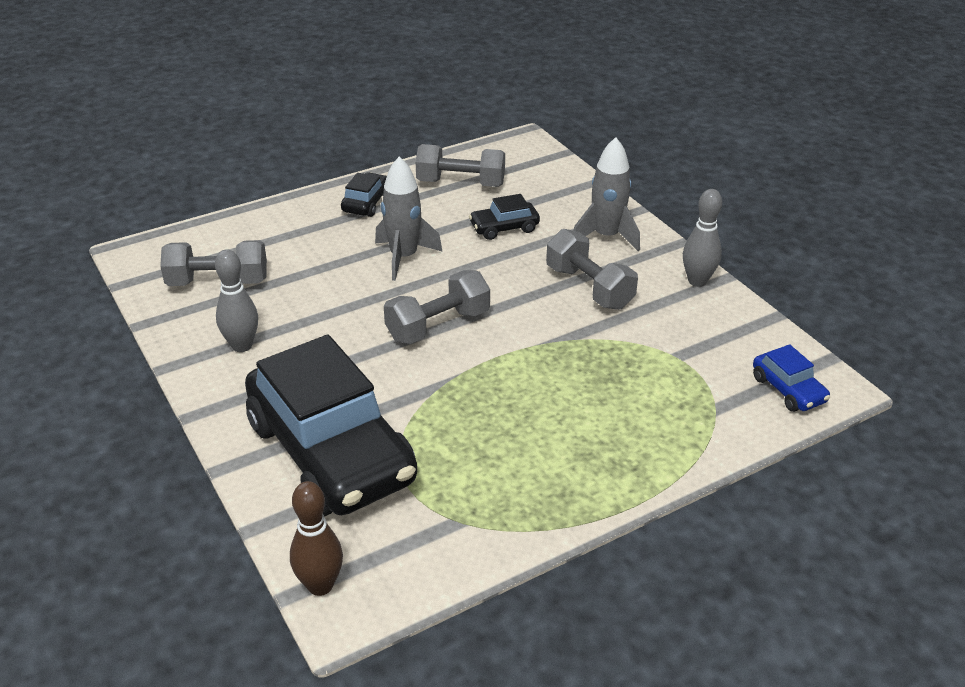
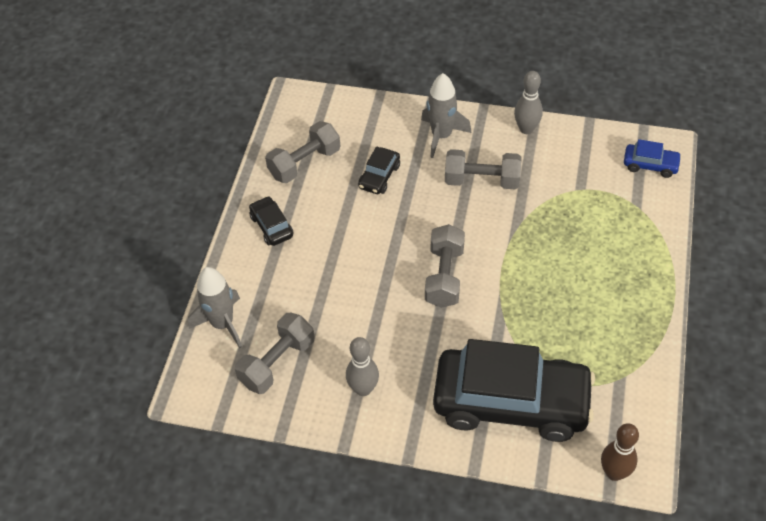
camera: 45 degrees left, 15 degrees up
grey rocket [375,156,443,281] -> grey rocket moved to [188,267,242,348]

